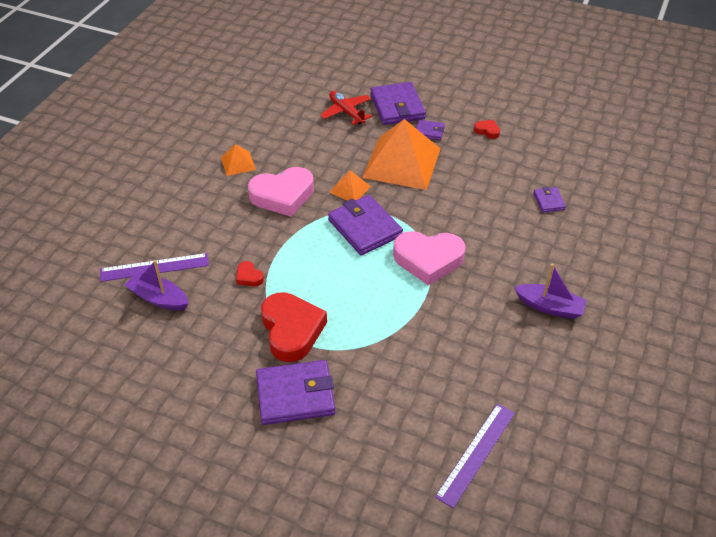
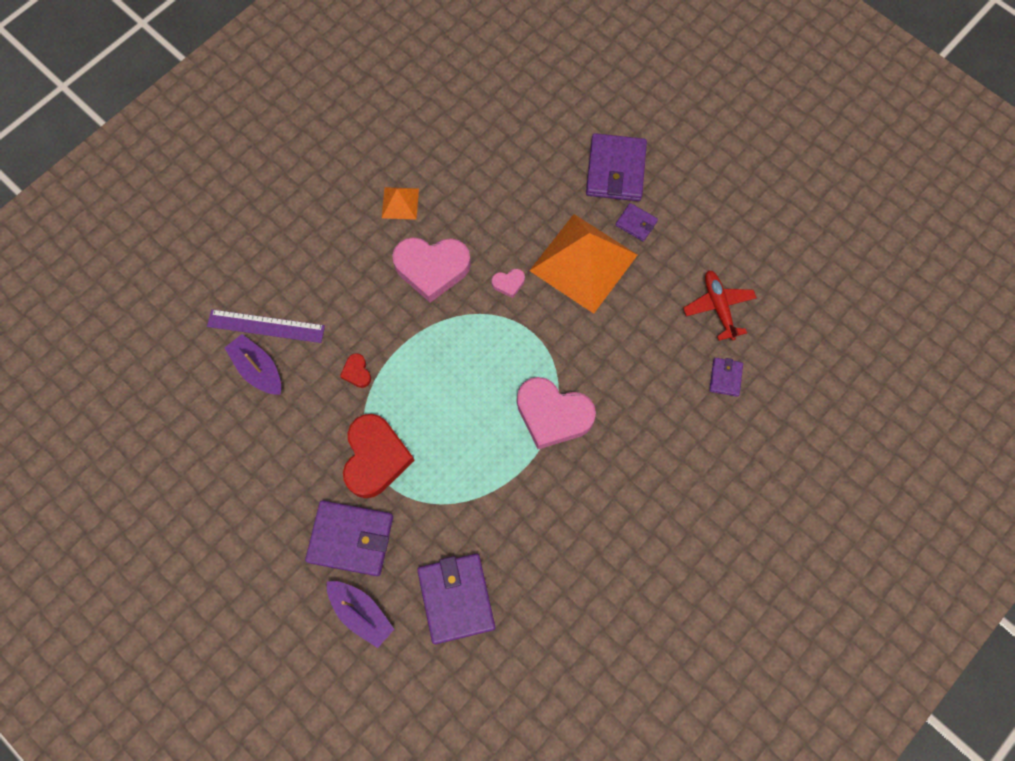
camera: 20 degrees right, 25 degrees up
red plane [320,91,372,125] -> red plane moved to [683,270,757,341]
purple wallet [328,195,403,255] -> purple wallet moved to [417,554,495,644]
orange pyramid [329,170,371,201] -> pink heart [492,269,525,298]
purple ruler [435,404,515,508] -> none
red heart [474,120,500,139] -> none
purple boat [514,264,587,319] -> purple boat moved to [327,581,395,648]

